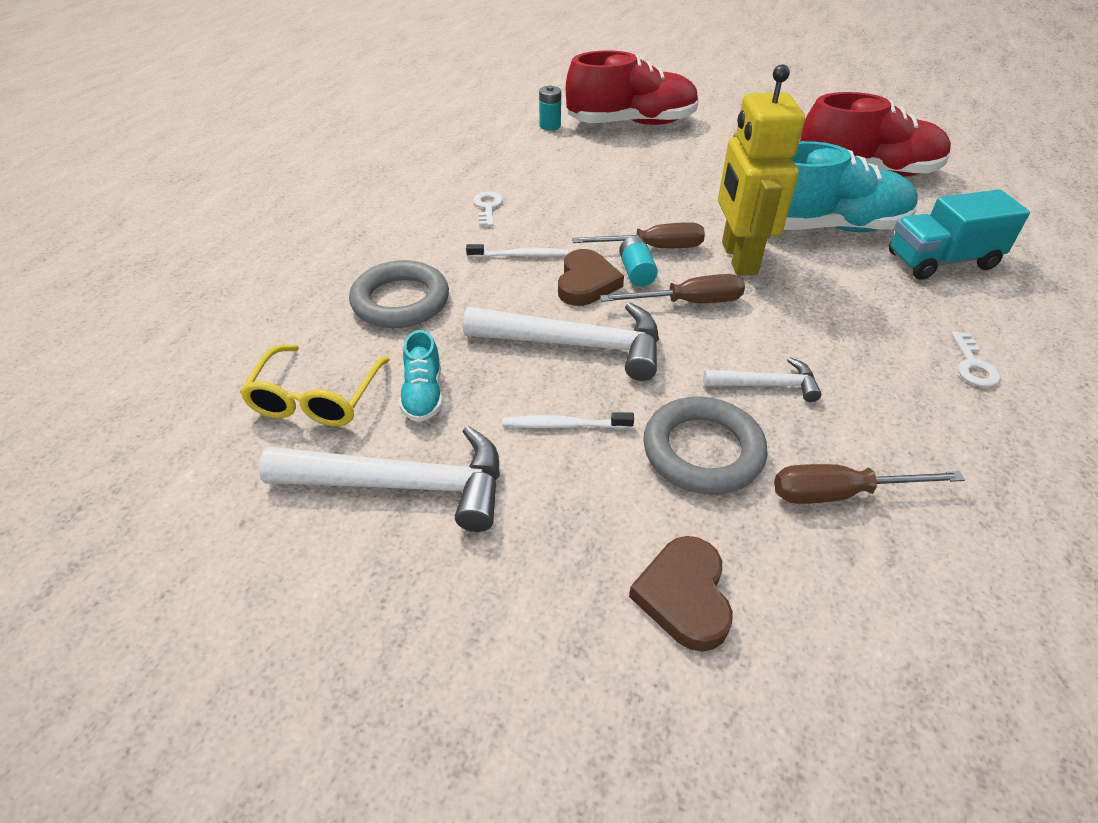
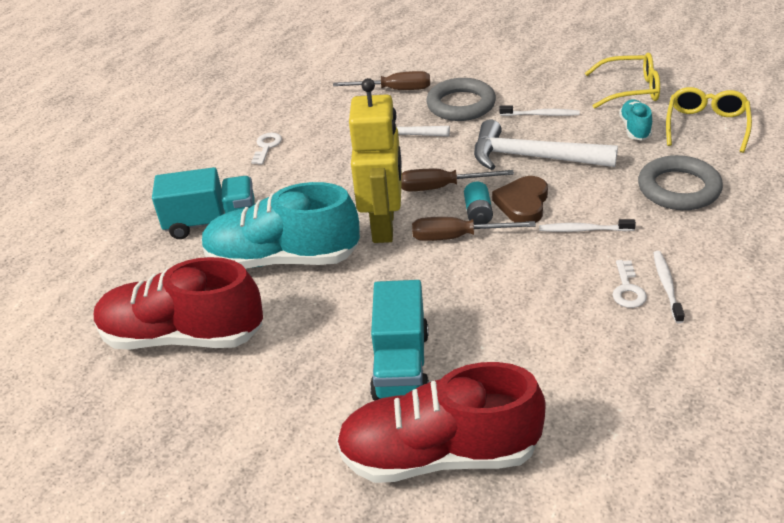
camera: 170 degrees left, 5 degrees down
white hammer [259,425,500,532] -> yellow glasses [585,53,660,109]
turquoise battery [539,85,561,131] -> none
brown heart [629,536,733,652] -> none
none -> turquoise truck [370,280,429,400]
none -> white toothbrush [653,251,685,323]

